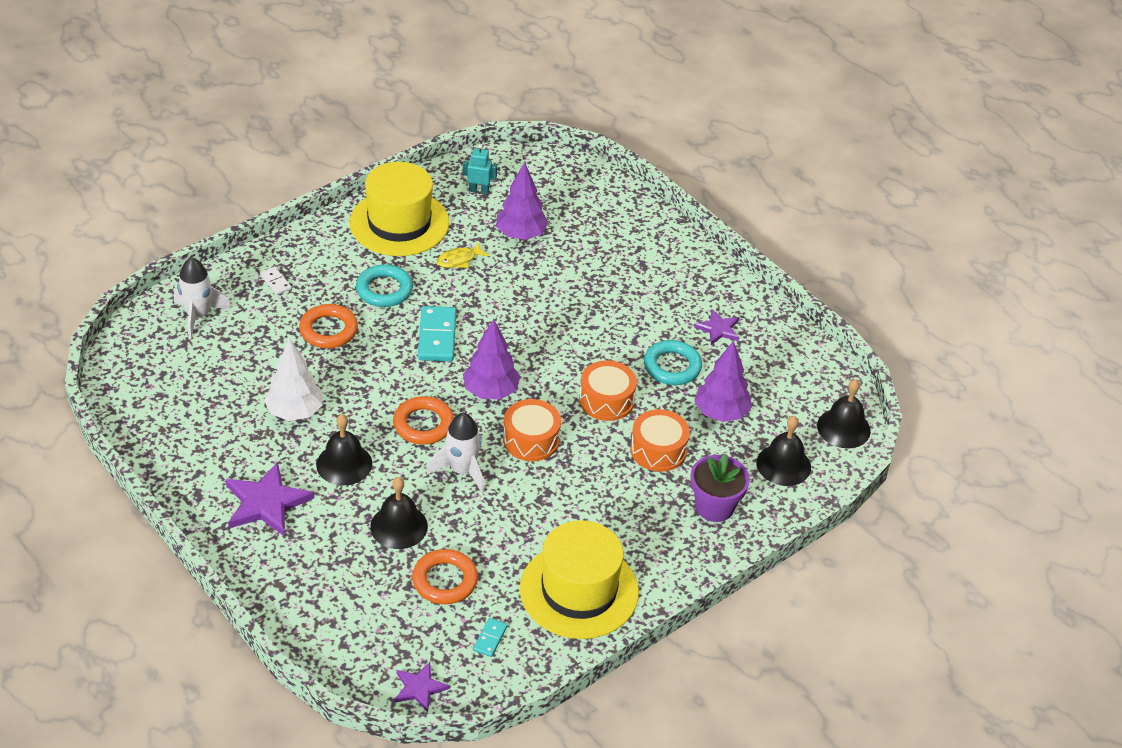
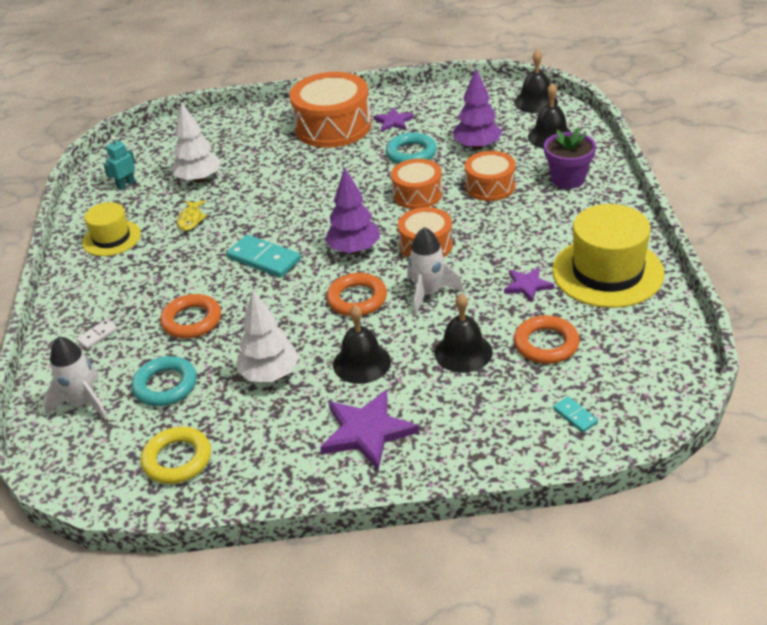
camera: 50 degrees left, 5 degrees down
white domino [260,267,292,295] -> white domino turned 45 degrees counterclockwise [76,319,118,349]
yellow hat [349,162,449,256] -> yellow hat [82,202,141,256], size x0.59
turquoise ring [356,264,413,307] -> turquoise ring moved to [131,356,197,406]
purple star [395,662,450,712] -> purple star moved to [504,267,554,302]
turquoise domino [473,618,507,657] -> turquoise domino moved to [553,396,598,433]
purple tree [496,162,549,240] -> white tree [172,102,221,183]
none -> yellow ring [141,427,211,484]
none -> orange drum [290,72,371,148]

